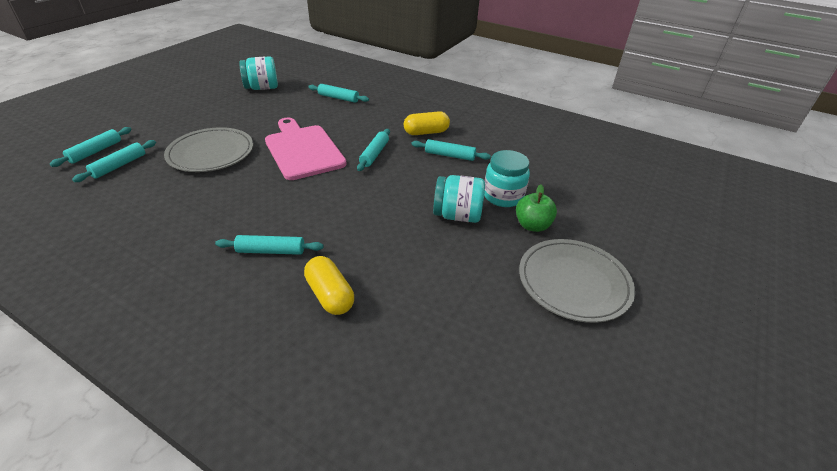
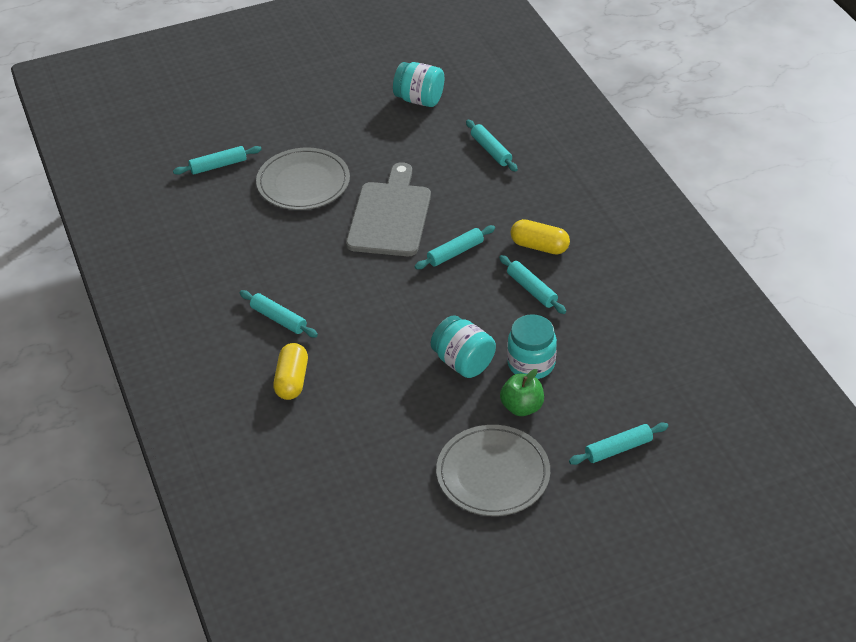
camera: 40 degrees right, 5 degrees up
turquoise rolling pin [50,127,132,167] -> turquoise rolling pin moved to [569,422,668,465]
pink cutting board [265,118,347,180] -> grey cutting board [346,162,431,256]

